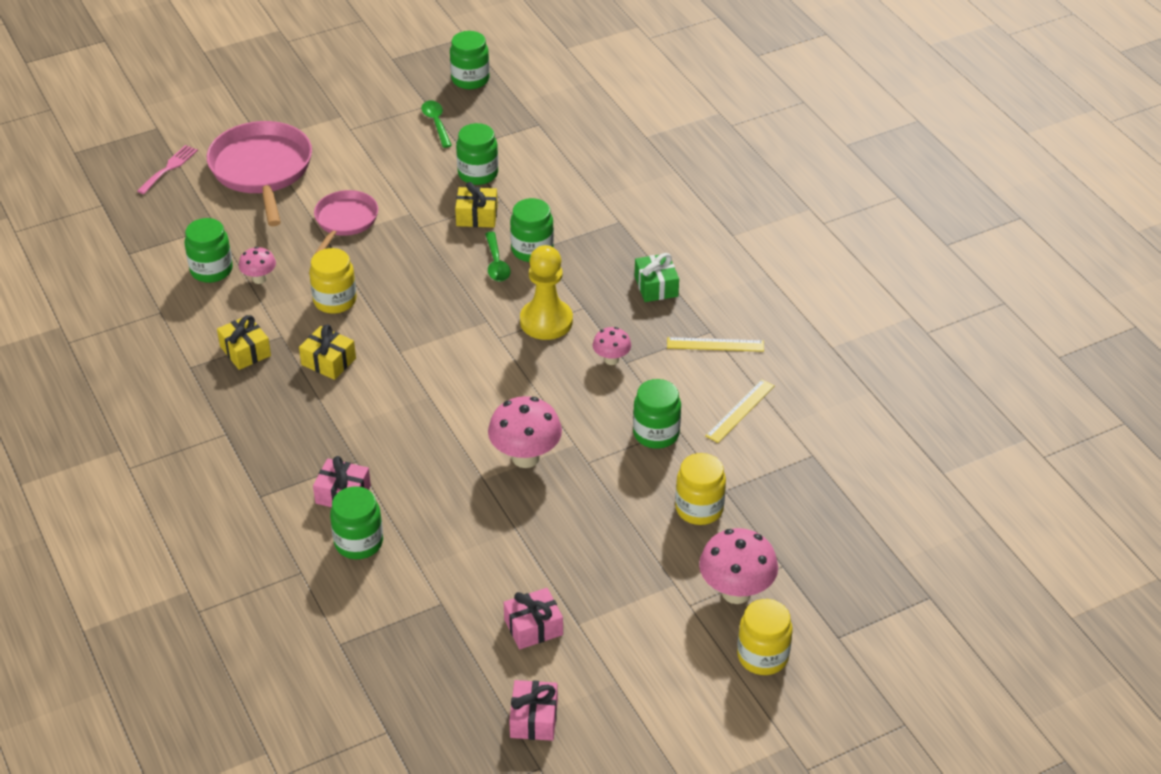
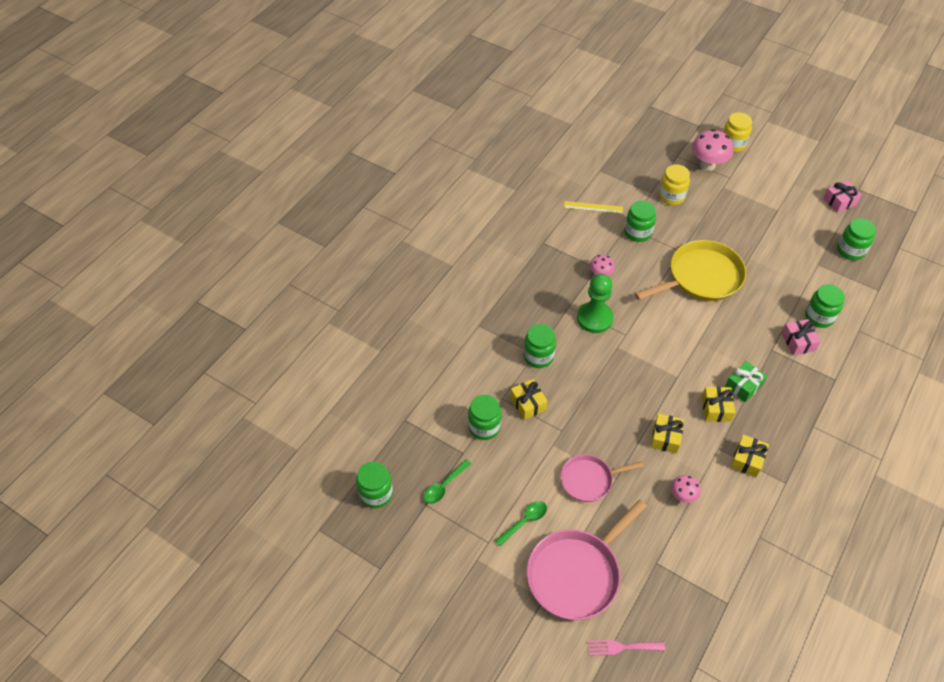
camera: 120 degrees left, 10 degrees up
green jar [185,218,233,283] -> green jar moved to [837,218,876,260]
yellow jar [309,248,357,314] -> yellow gift [651,414,684,454]
green spoon [485,232,511,281] -> green spoon moved to [495,501,547,546]
pink mushroom [488,396,562,468] -> yellow pan [635,240,746,301]
pink gift [504,588,563,649] -> none
yellow pawn [520,245,573,340] -> green pawn [577,274,613,333]
green gift [635,253,679,302] -> green gift moved to [725,361,767,402]
yellow ruler [667,337,764,352] -> none

